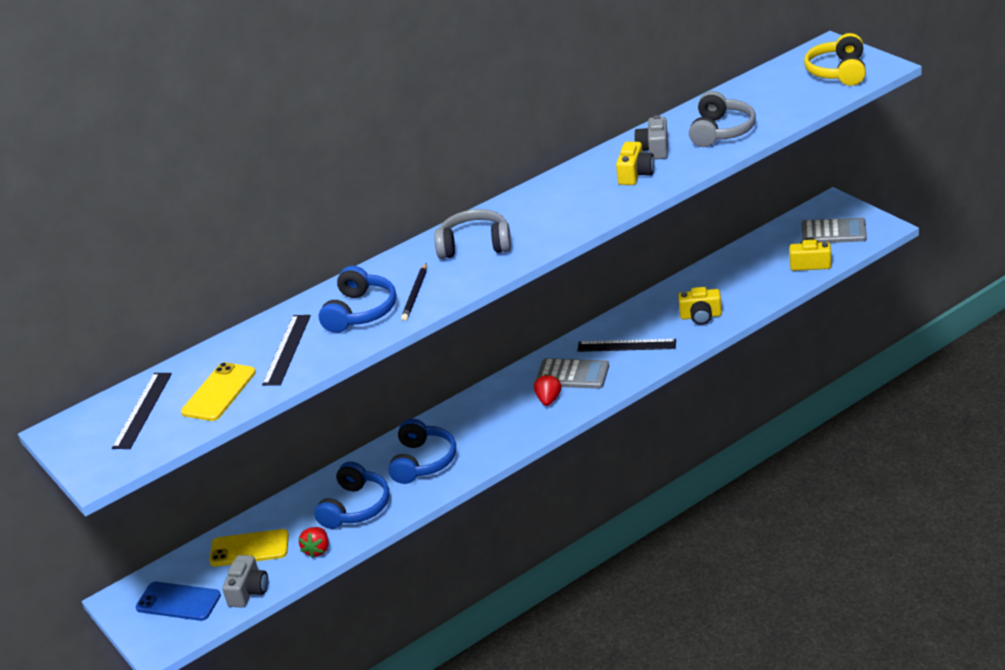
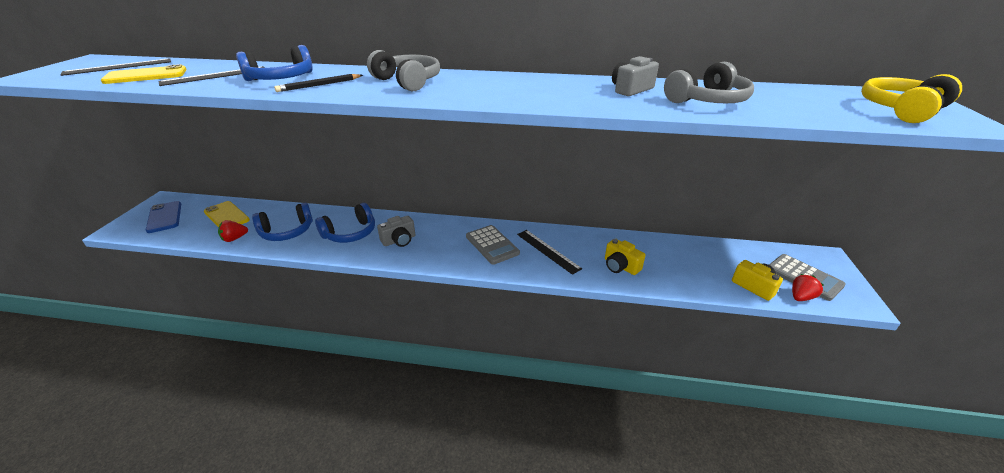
camera: 40 degrees right, 0 degrees up
grey camera [222,555,268,608] -> grey camera moved to [377,216,415,247]
red strawberry [534,374,562,406] -> red strawberry moved to [792,274,823,301]
yellow camera [616,142,654,185] -> none

